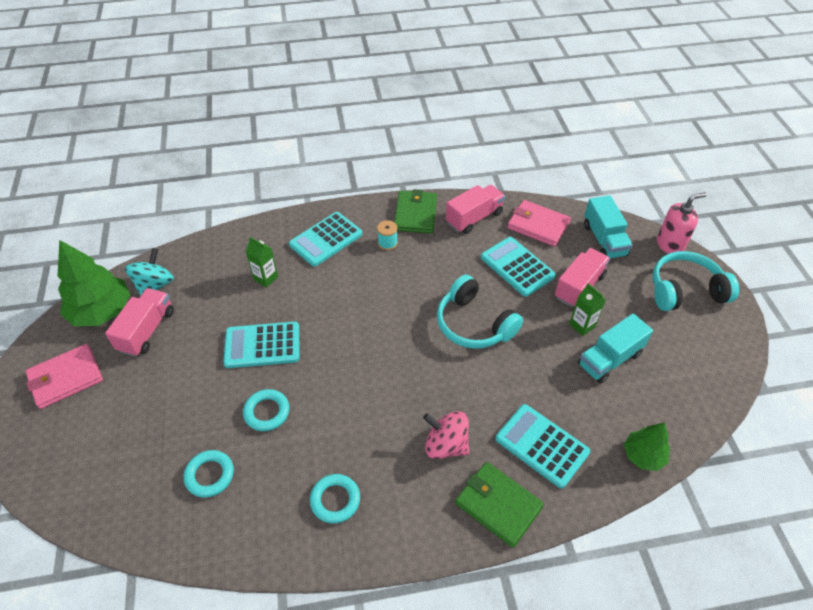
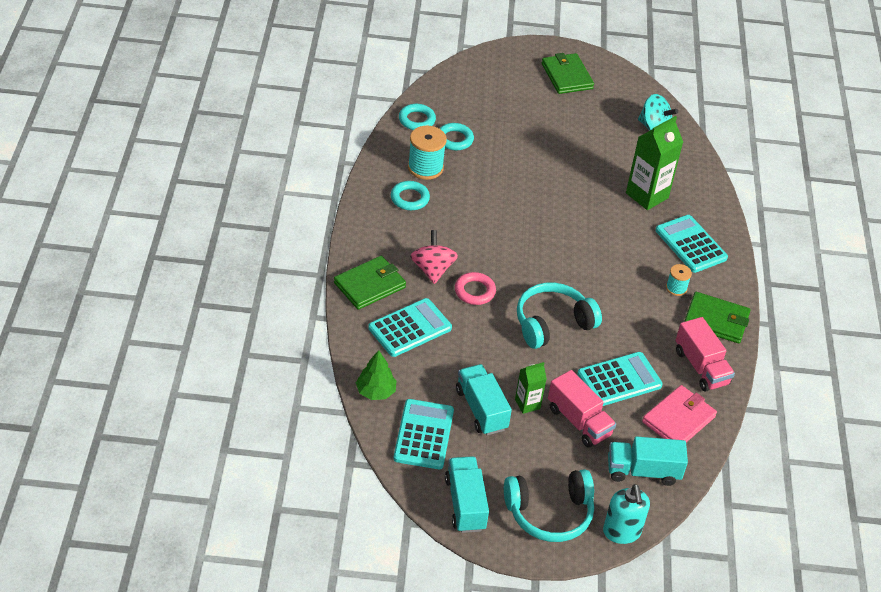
camera: 100 degrees right, 5 degrees down
pink wallet [25,344,103,409] -> green wallet [542,53,594,94]
green tree [57,240,130,326] -> none
pink truck [105,288,174,357] -> none
turquoise calculator [223,321,299,368] -> turquoise calculator moved to [393,399,454,469]
turquoise ring [243,389,290,431] -> turquoise ring moved to [399,104,436,130]
green carton [246,237,278,288] -> green carton [626,116,683,210], size x1.81
pink spinning top [423,411,469,459] -> pink spinning top turned 45 degrees counterclockwise [410,230,458,284]
turquoise headphones [653,251,739,311] -> turquoise headphones turned 75 degrees clockwise [504,469,594,542]
pink soap dispenser [657,193,707,254] -> turquoise soap dispenser [603,484,650,544]
none -> turquoise spool [408,126,447,180]
none -> turquoise truck [445,456,489,533]
none -> pink ring [455,272,496,305]

